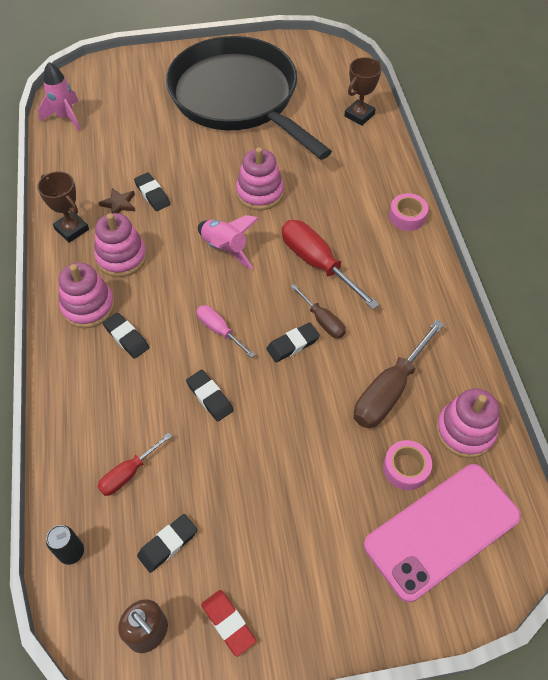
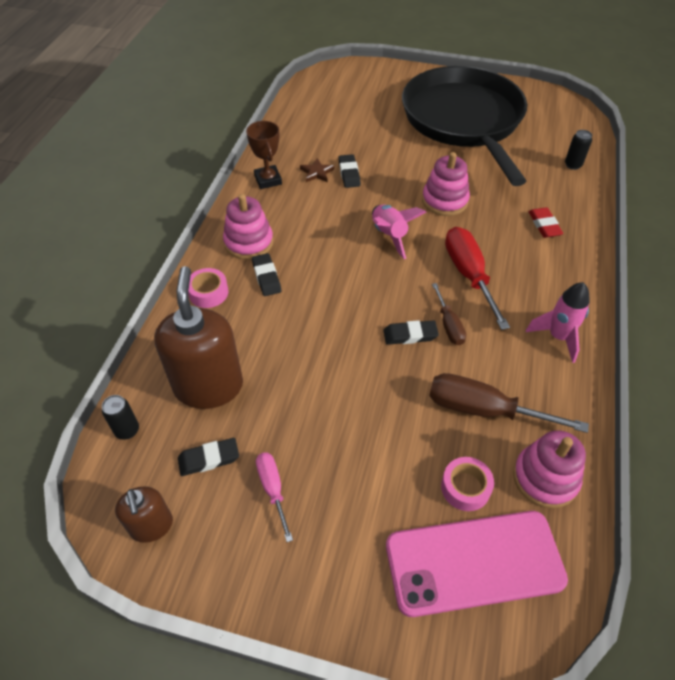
camera: 25 degrees right, 5 degrees down
pink rocket [38,62,81,131] -> pink rocket moved to [526,282,590,363]
pink stacking toy [94,213,147,277] -> none
red screwdriver [97,432,172,496] -> brown soap dispenser [154,266,243,409]
black eraser [186,370,234,422] -> none
pink screwdriver [197,305,255,358] -> pink screwdriver moved to [256,453,293,542]
red eraser [201,590,256,657] -> red eraser moved to [528,207,563,238]
brown trophy [344,57,382,126] -> black can [565,130,592,170]
brown screwdriver [354,320,444,428] -> brown screwdriver turned 45 degrees clockwise [429,373,589,433]
pink tape [389,193,428,231] -> pink tape moved to [188,268,228,308]

